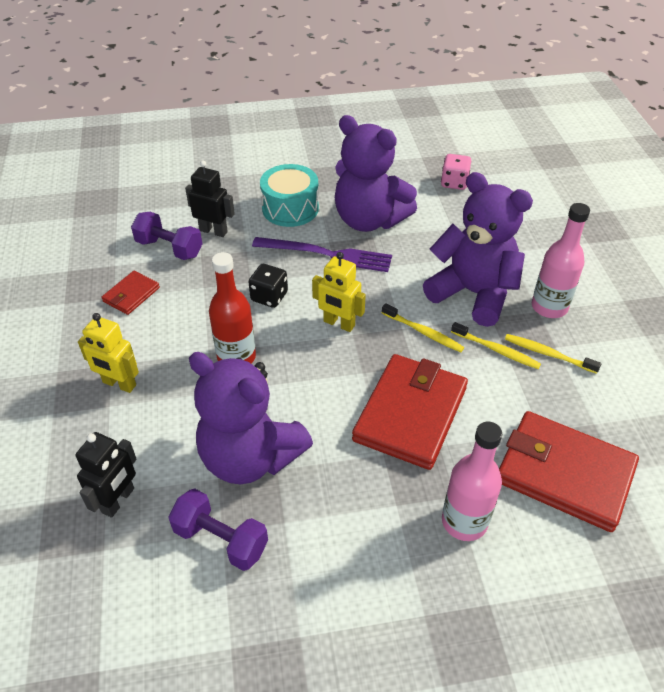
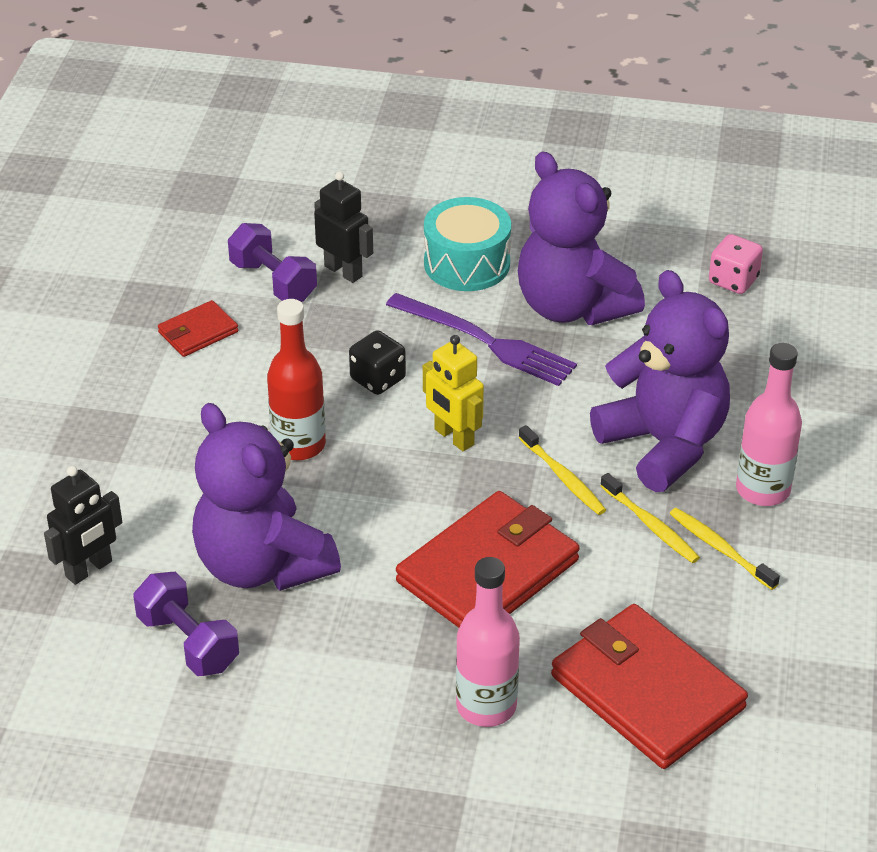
camera: 20 degrees right, 5 degrees down
yellow robot [78,313,139,393] -> none

